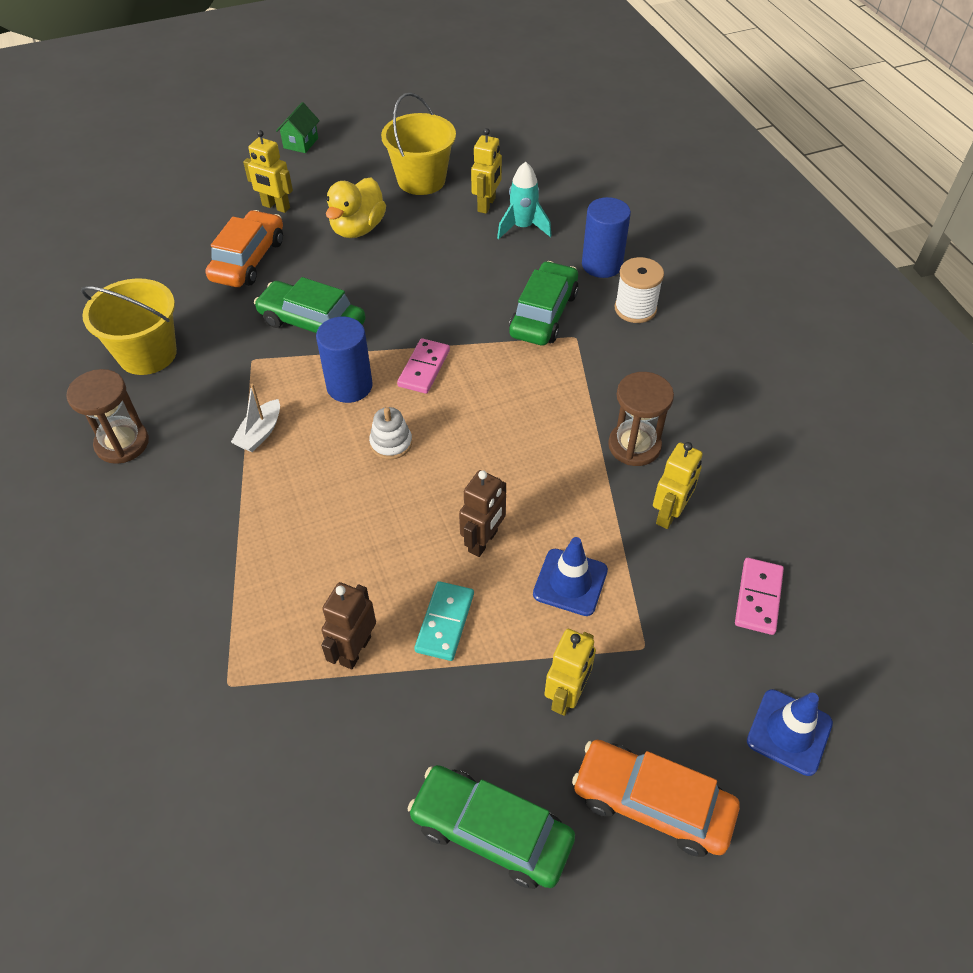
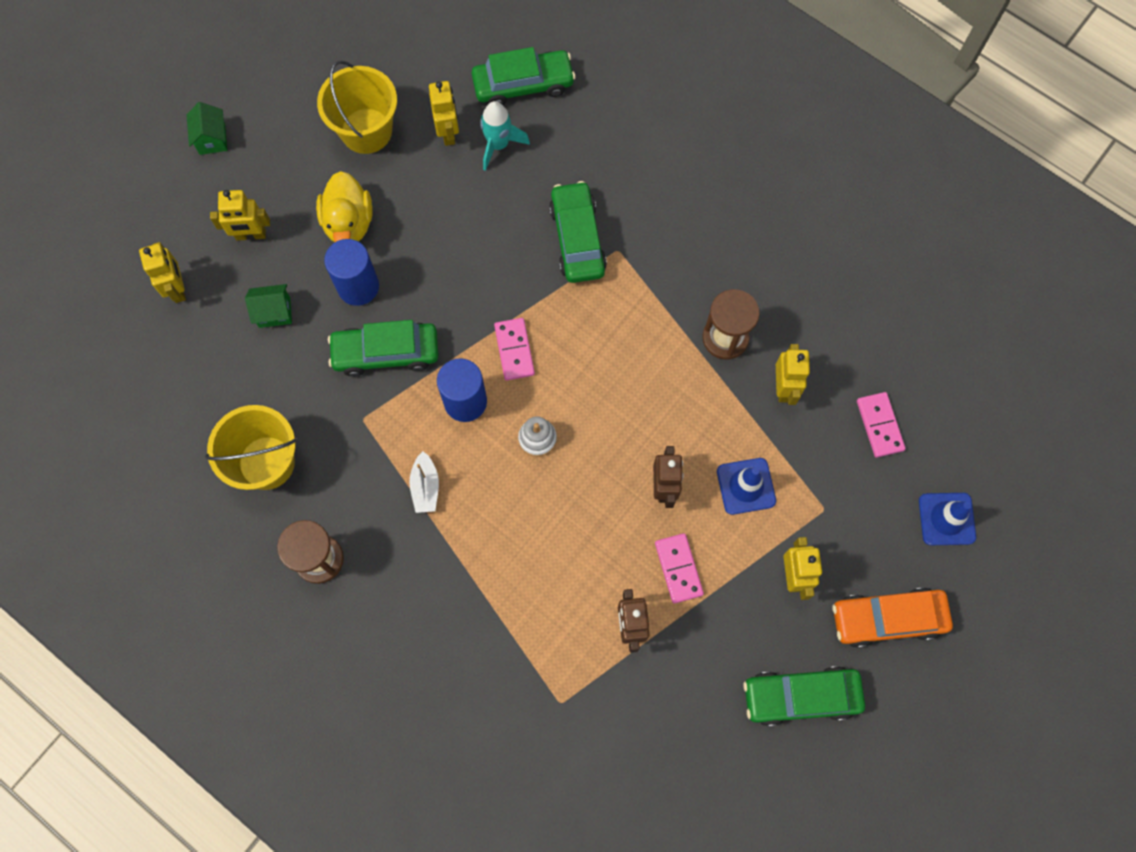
camera: 30 degrees left, 20 degrees up
orange car [206,210,283,287] -> green house [245,284,292,328]
turquoise domino [414,581,474,661] -> pink domino [655,533,704,603]
blue cylinder [582,197,631,278] -> blue cylinder moved to [324,239,379,306]
white spool [615,257,664,323] -> none
none -> yellow robot [139,242,186,303]
none -> green car [472,47,576,105]

